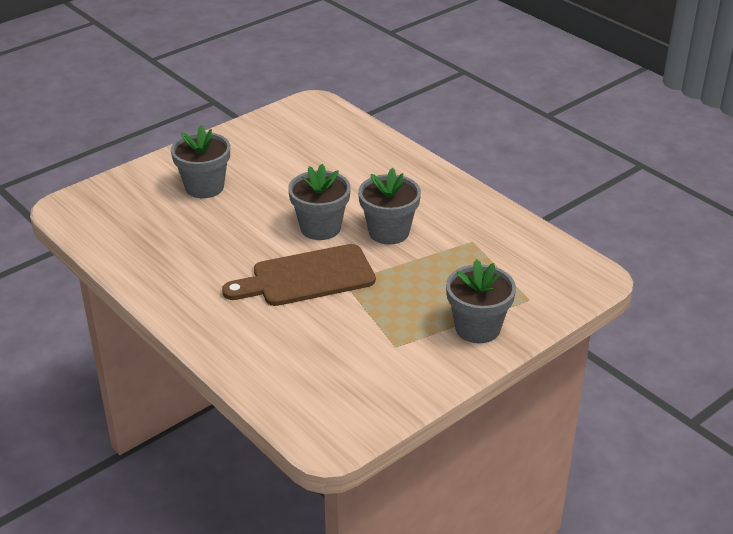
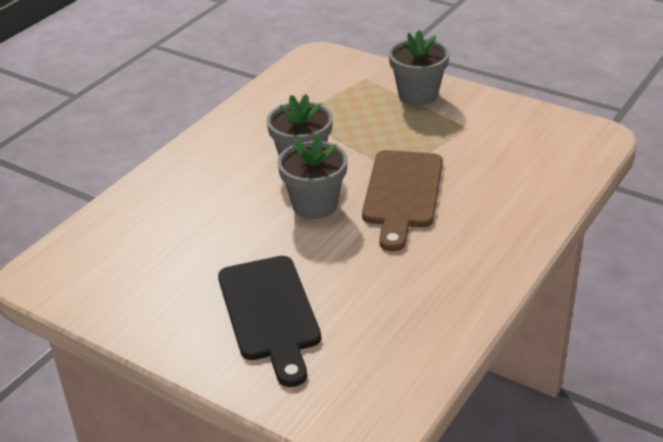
camera: 105 degrees left, 0 degrees up
grey flower pot [171,125,230,198] -> black cutting board [218,256,321,387]
brown cutting board [222,244,376,306] -> brown cutting board turned 45 degrees clockwise [362,150,443,252]

